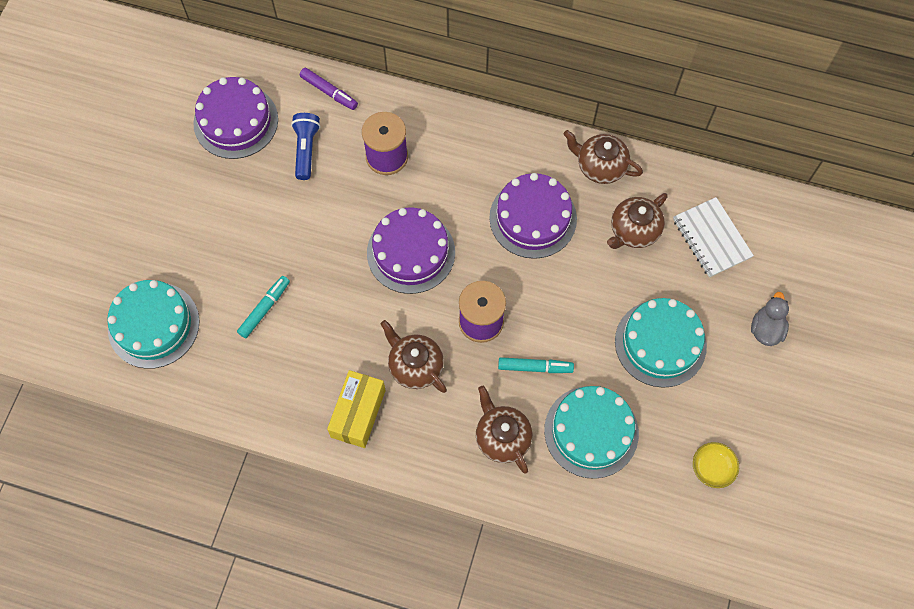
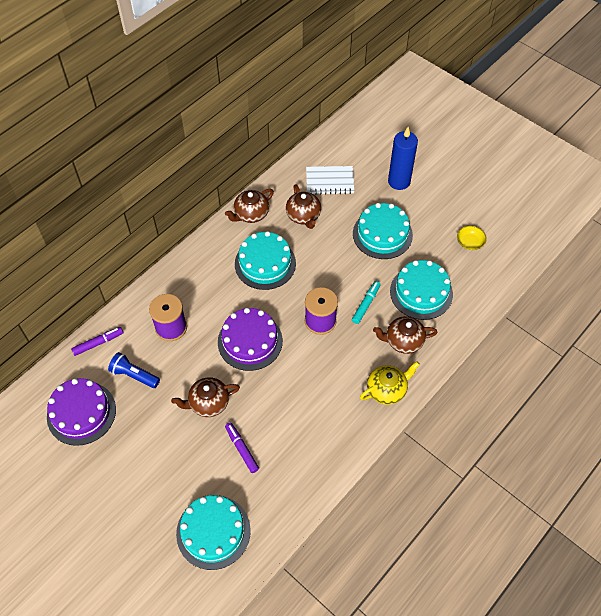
camera: 65 degrees left, 10 degrees down
turquoise marker [237,276,290,338] -> purple marker [225,422,259,473]
yellow box [327,370,386,448] -> none
brown teapot [380,320,447,393] -> brown teapot moved to [171,377,240,417]
purple cake [489,173,577,259] -> turquoise cake [235,231,296,290]
grey duck [751,292,789,346] -> blue candle [388,127,418,190]
none -> yellow teapot [360,361,420,405]

